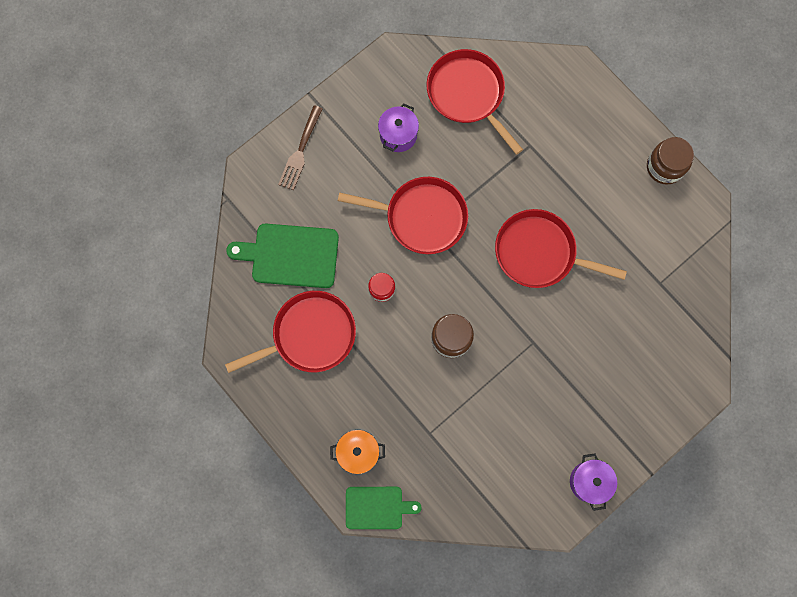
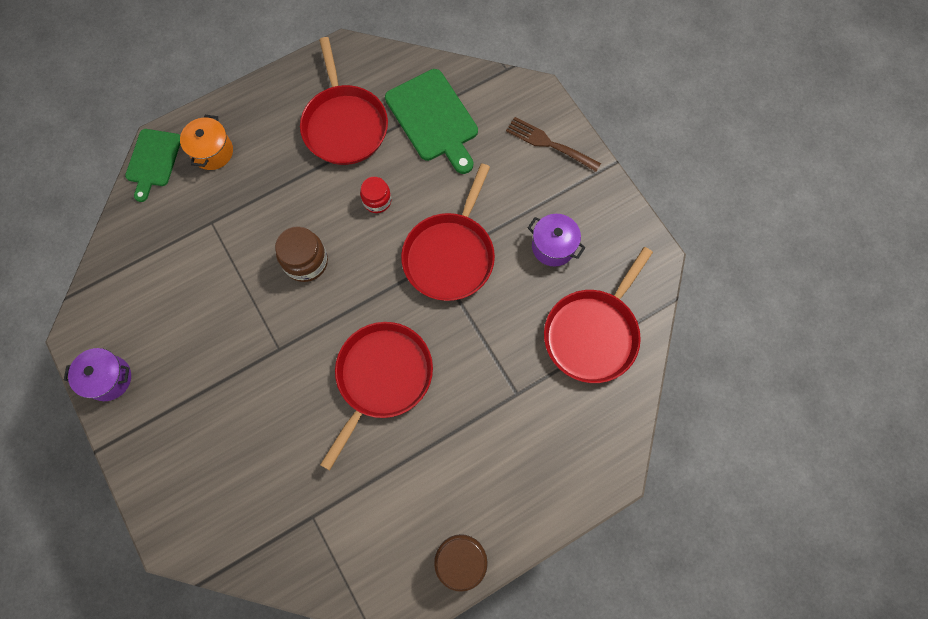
camera: 100 degrees right, 5 degrees down
green cutting board [226,224,339,288] -> green cutting board turned 135 degrees clockwise [385,69,478,174]
red pan [427,49,523,155] -> red pan turned 150 degrees clockwise [544,247,653,383]

